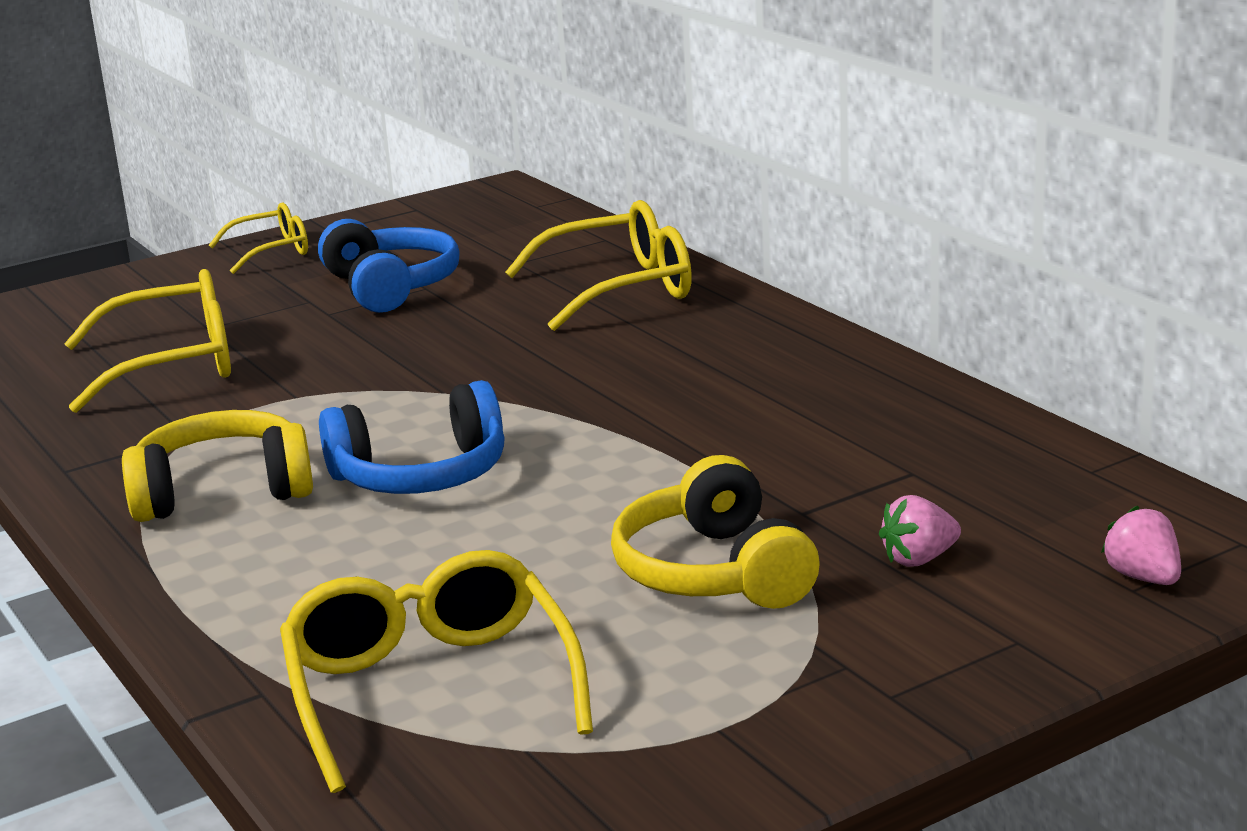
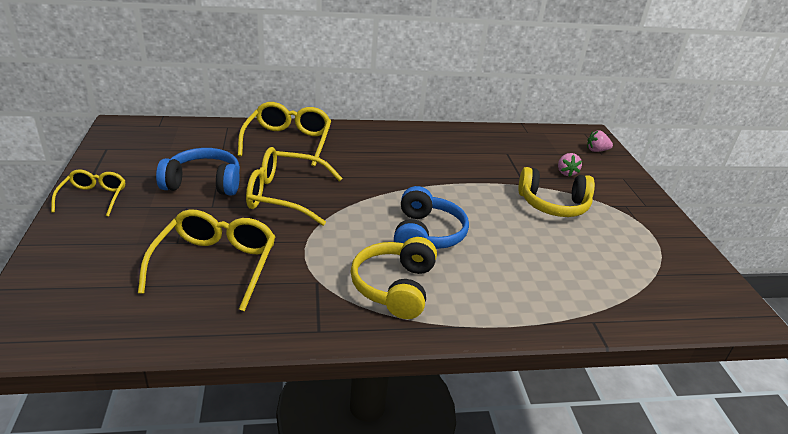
camera: 70 degrees left, 10 degrees up
yellow glasses [280,550,593,793] -> yellow glasses moved to [246,147,342,226]

